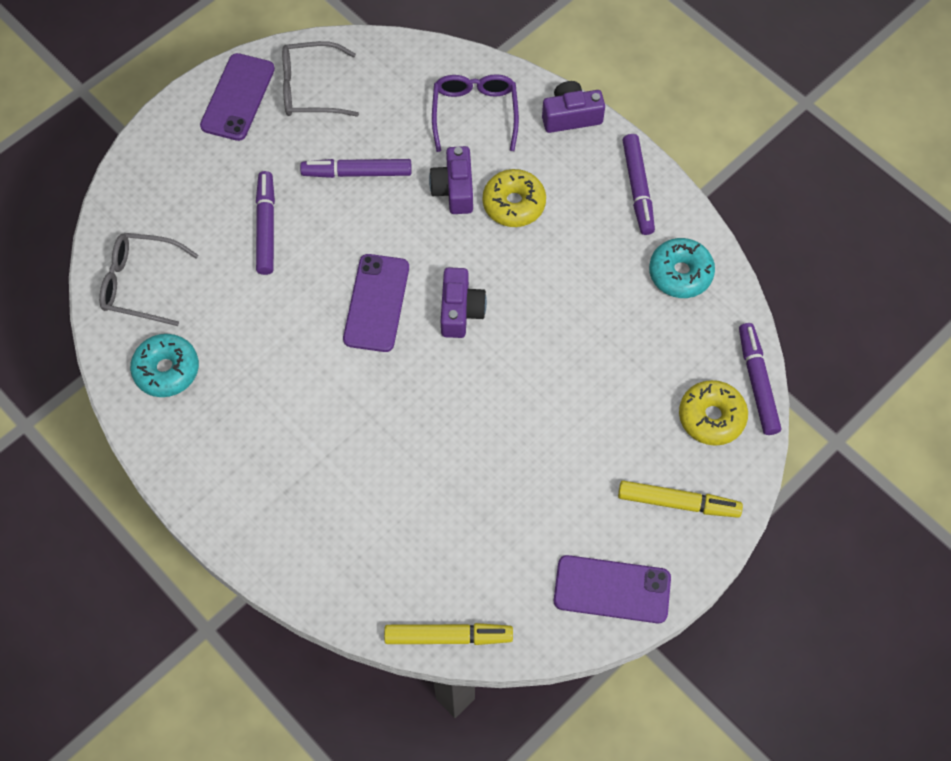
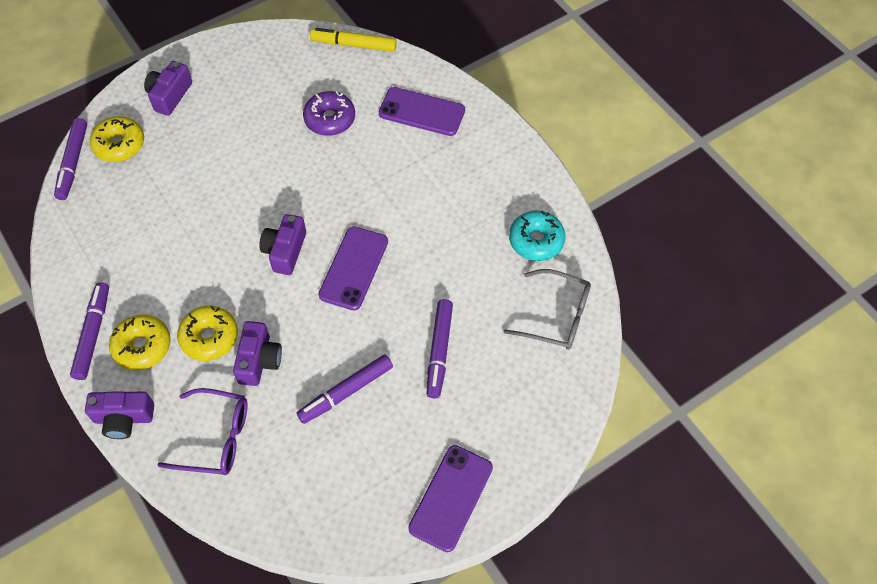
camera: 170 degrees left, 5 degrees down
grey glasses [282,41,359,117] -> none
purple marker [300,159,412,178] -> purple marker turned 135 degrees clockwise [297,354,393,424]
purple glasses [432,74,519,152] -> purple glasses turned 90 degrees counterclockwise [158,388,248,475]
purple phone [554,555,671,623] -> purple phone moved to [379,87,465,136]
yellow marker [618,481,743,518] -> purple camera [144,61,192,116]
turquoise donut [649,238,715,298] -> none
none -> yellow donut [109,314,171,370]
none -> purple donut [303,91,355,136]

